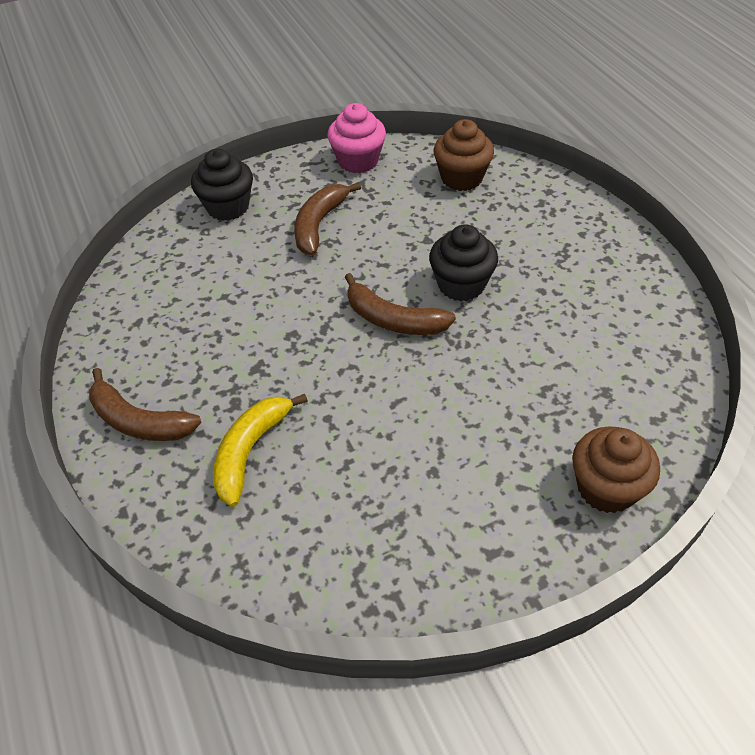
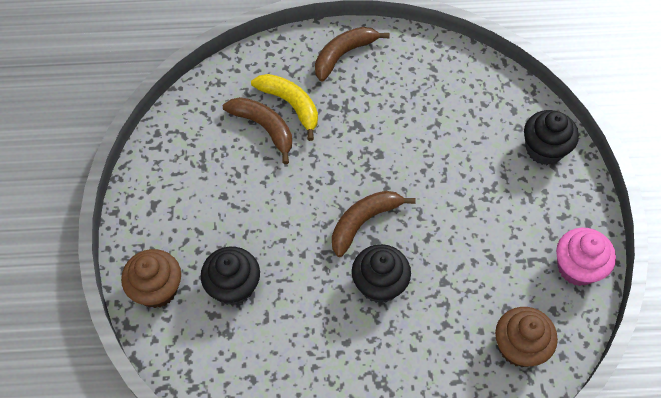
camera: 110 degrees right, 10 degrees up
brown banana [294,182,361,255] -> brown banana moved to [223,97,292,164]
none -> black cupcake [200,247,260,305]

